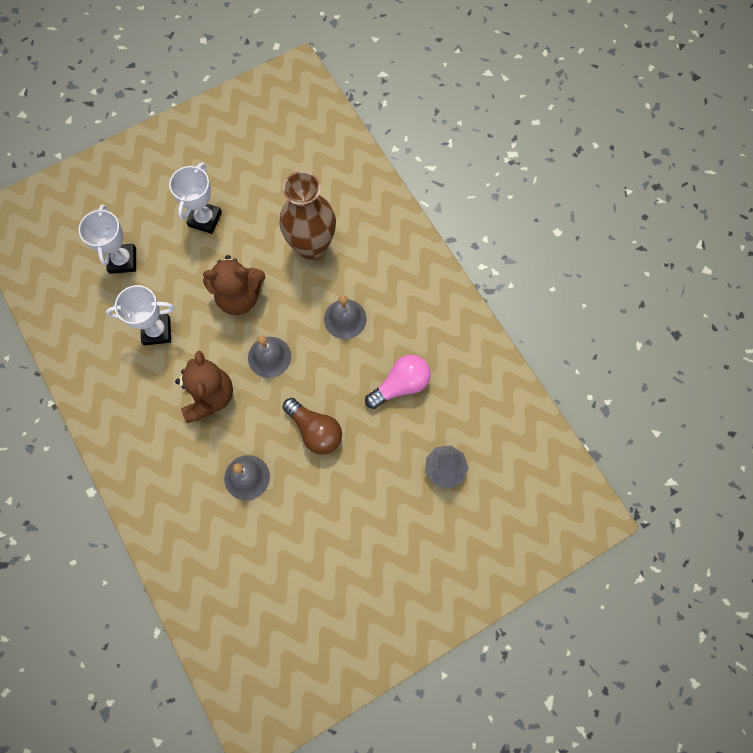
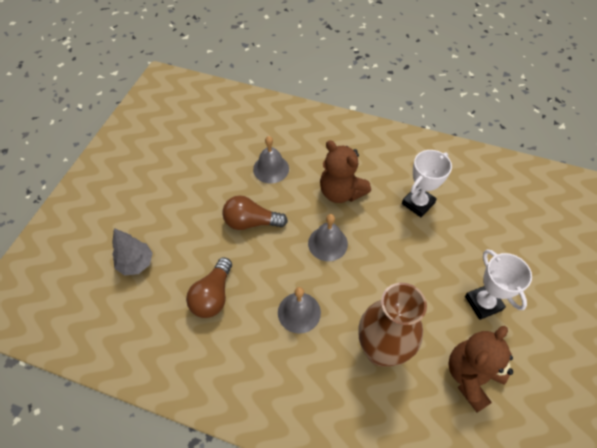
camera: 140 degrees right, 15 degrees down
white trophy [78,204,136,274] -> none
brown teddy bear [203,255,265,315] -> brown teddy bear moved to [448,326,513,413]
pink light bulb [365,355,431,409] -> brown light bulb [186,257,232,318]

